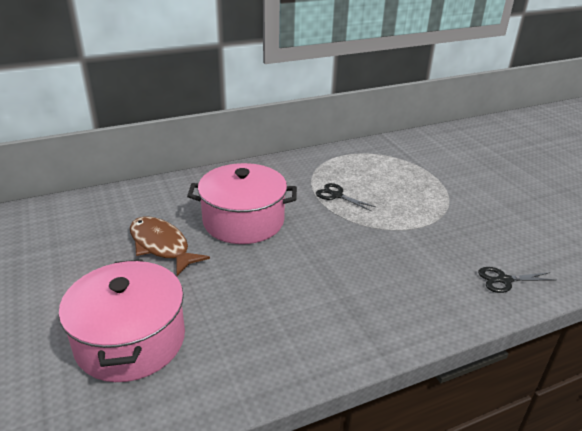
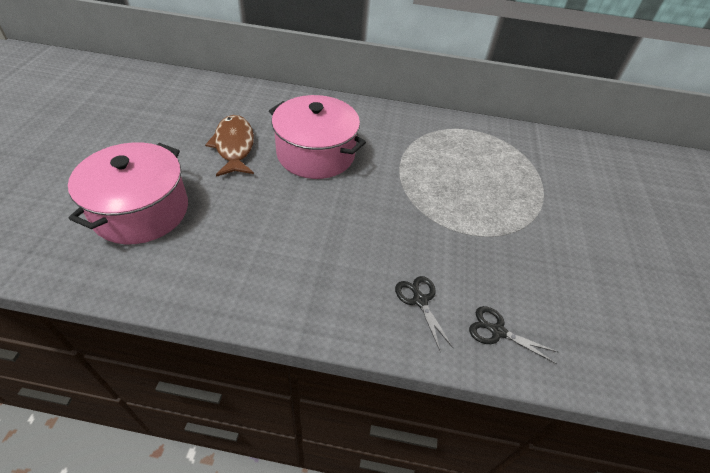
camera: 30 degrees right, 15 degrees up
black scissors [316,183,376,211] -> black scissors moved to [395,276,453,352]

